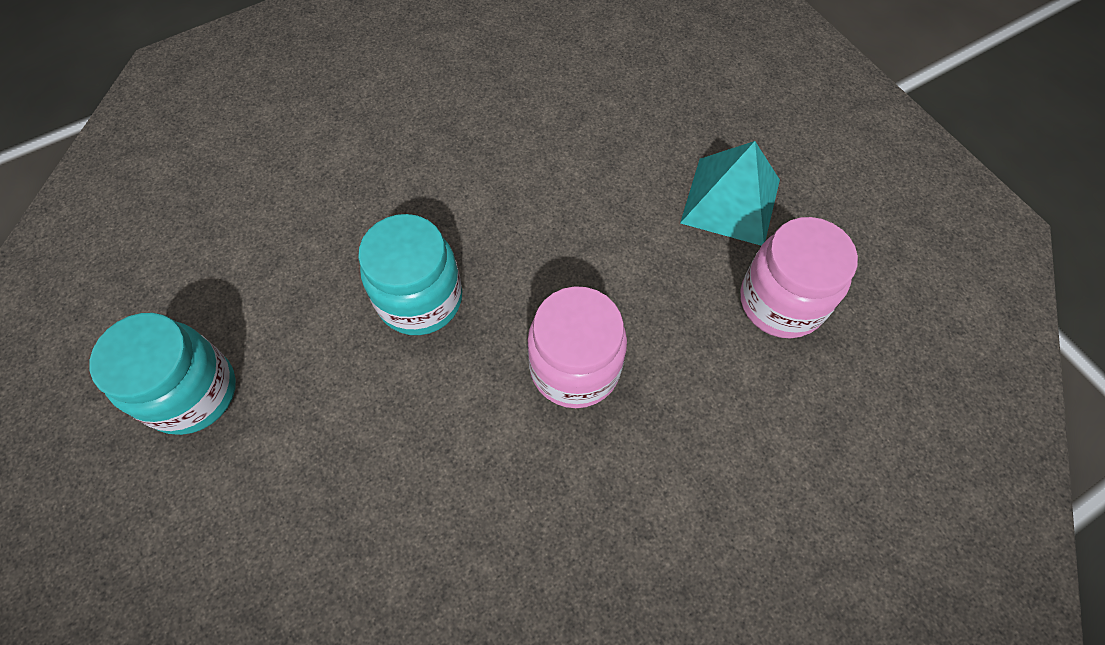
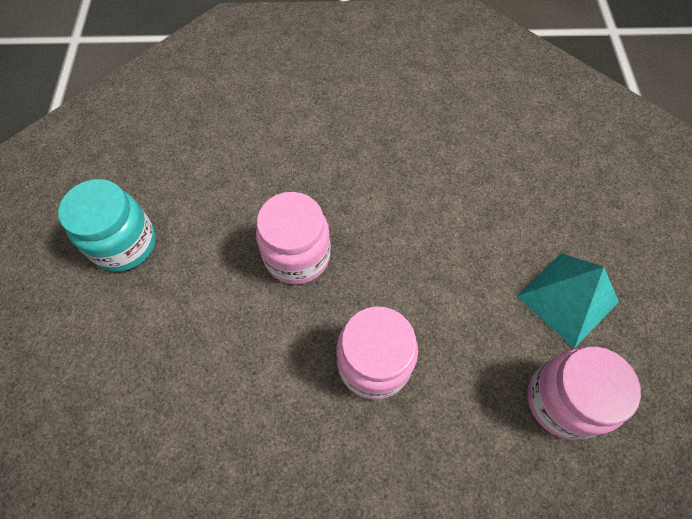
camera: 30 degrees right, 0 degrees up
turquoise jar [358,214,462,335] -> pink jar [256,192,331,285]

